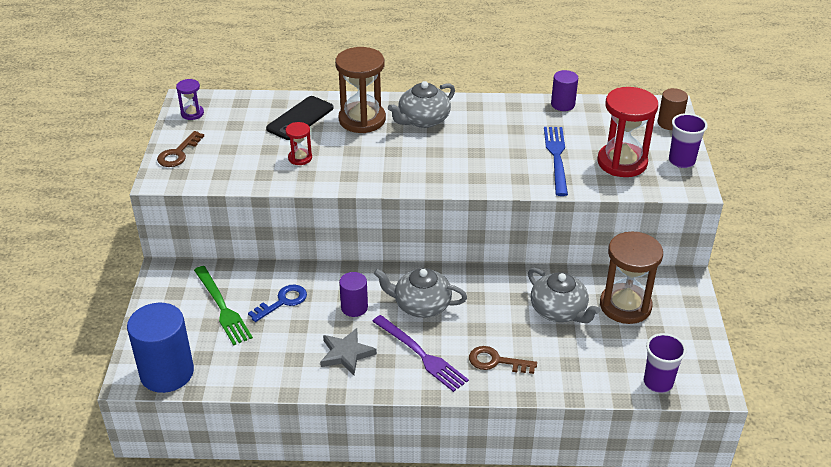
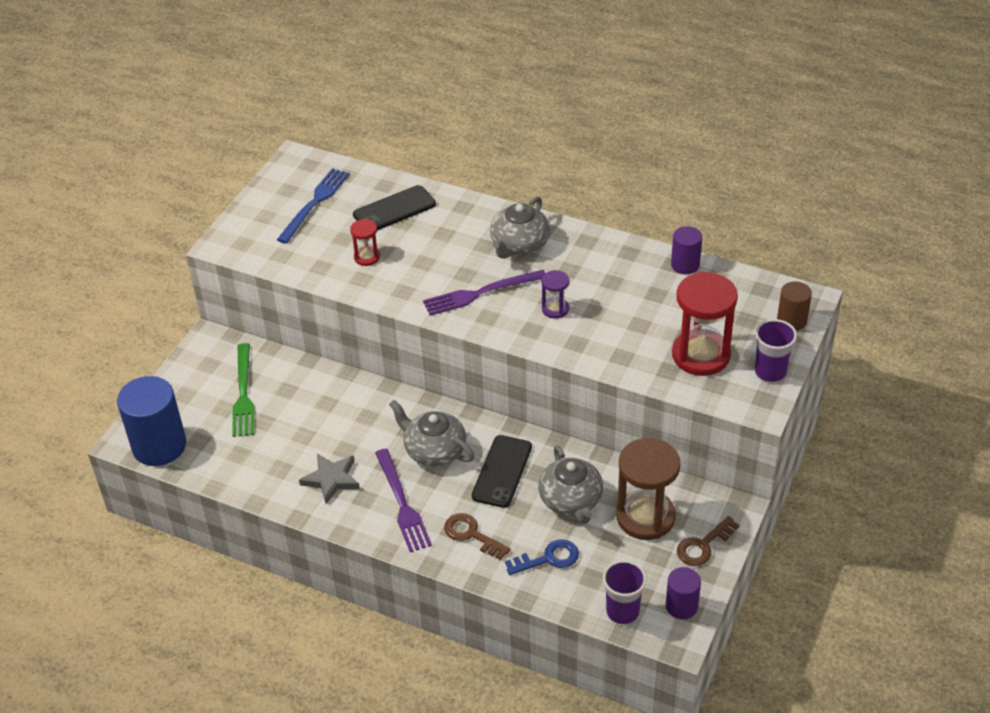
camera: 25 degrees right, 5 degrees up
brown key [157,131,204,167] -> brown key moved to [677,516,740,566]
purple hourglass [176,79,204,120] -> purple hourglass moved to [541,270,569,319]
blue key [248,285,307,322] -> blue key moved to [505,539,579,575]
brown hourglass [335,47,386,133] -> none
purple cylinder [339,272,368,317] -> purple cylinder moved to [666,567,701,619]
grey teapot [388,81,455,128] -> grey teapot turned 45 degrees counterclockwise [490,196,550,259]
blue fork [544,127,568,196] -> blue fork moved to [277,168,350,244]
none -> purple fork [423,270,545,316]
none -> black phone [472,435,532,508]

